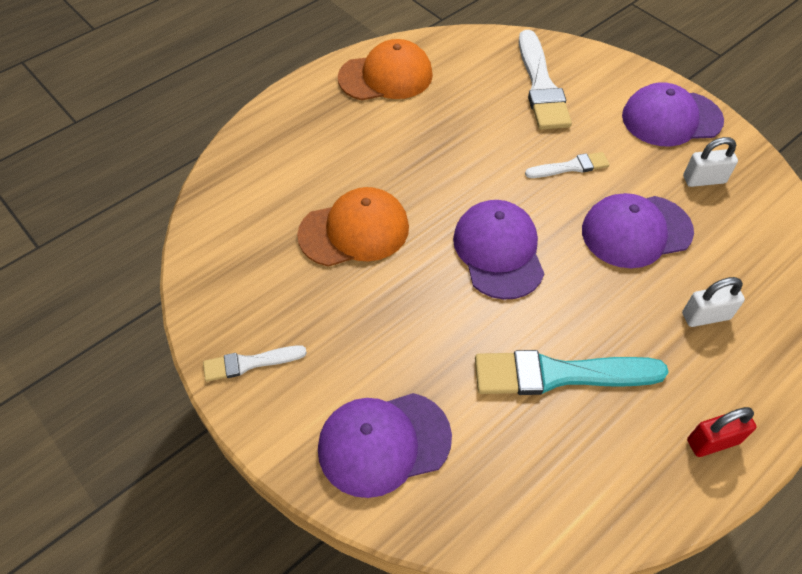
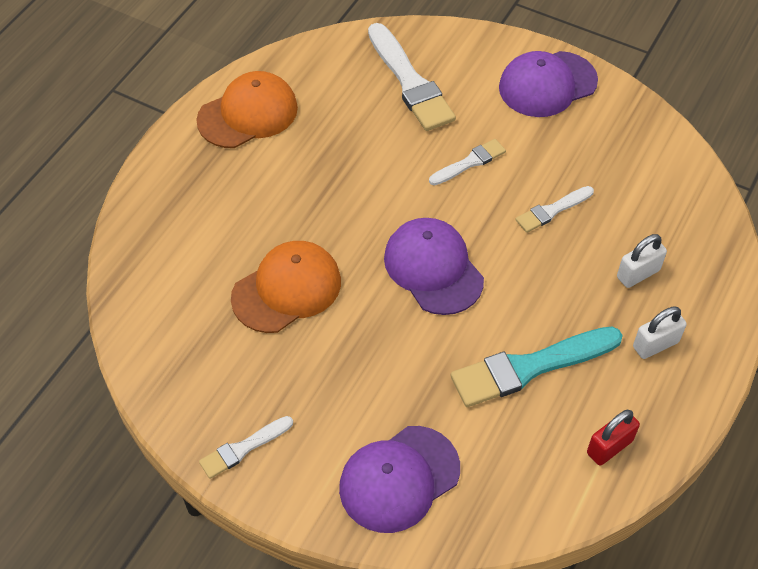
camera: 20 degrees left, 0 degrees up
purple cap [582,193,694,268] -> white brush [515,186,594,233]
white padlock [683,137,738,187] -> white padlock moved to [633,307,687,359]
red padlock [687,407,756,457] -> red padlock moved to [587,410,640,466]

